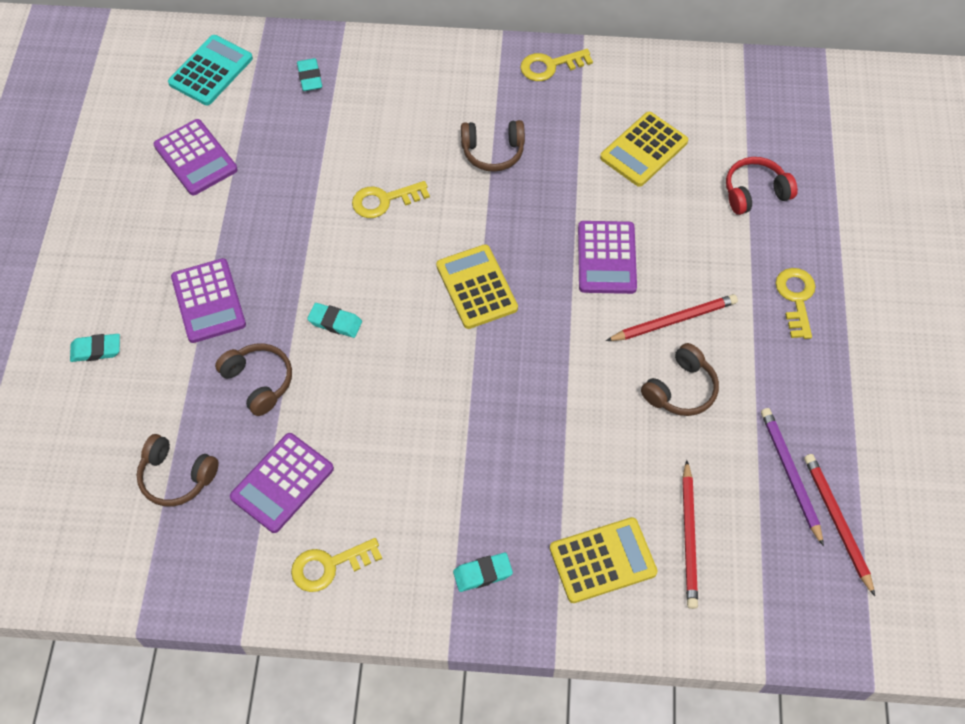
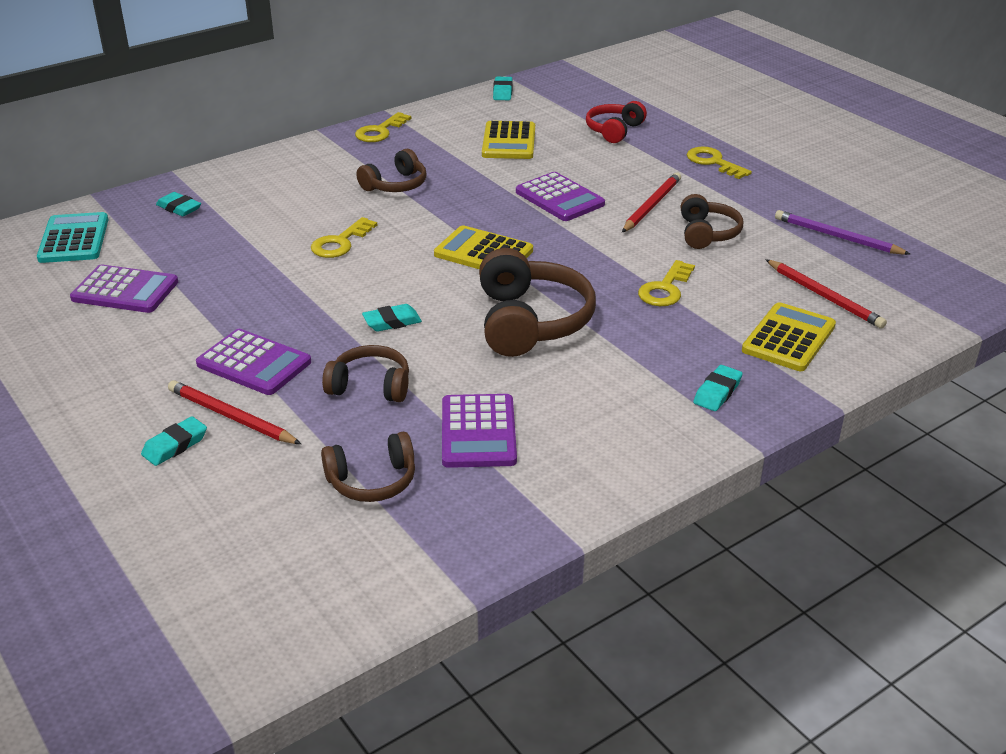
camera: 40 degrees left, 25 degrees down
yellow key [291,538,382,592] -> yellow key moved to [638,260,695,306]
red pencil [804,454,875,596] -> red pencil moved to [168,380,301,444]
none -> brown headphones [479,248,596,357]
none -> turquoise eraser [493,77,513,100]

